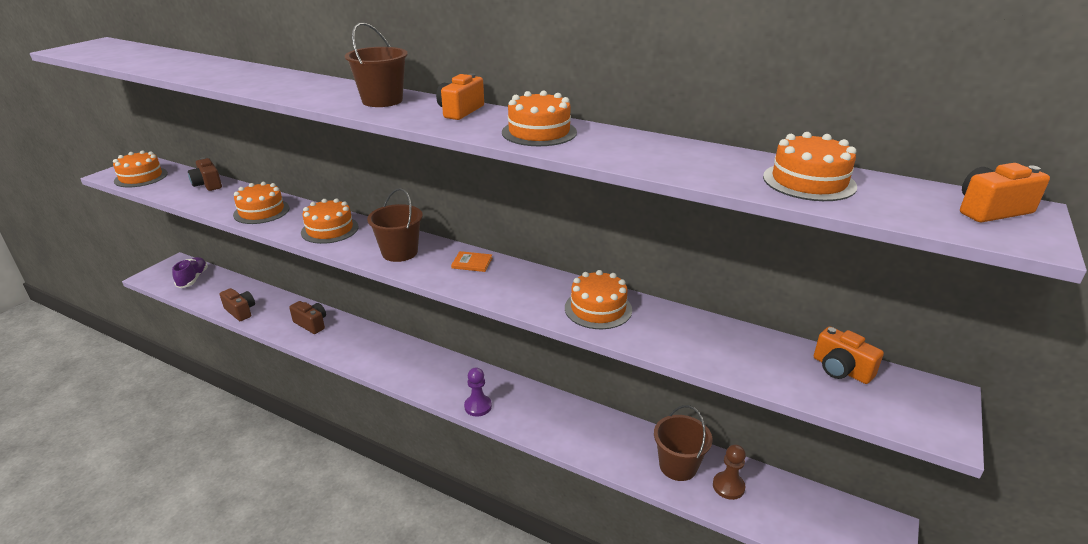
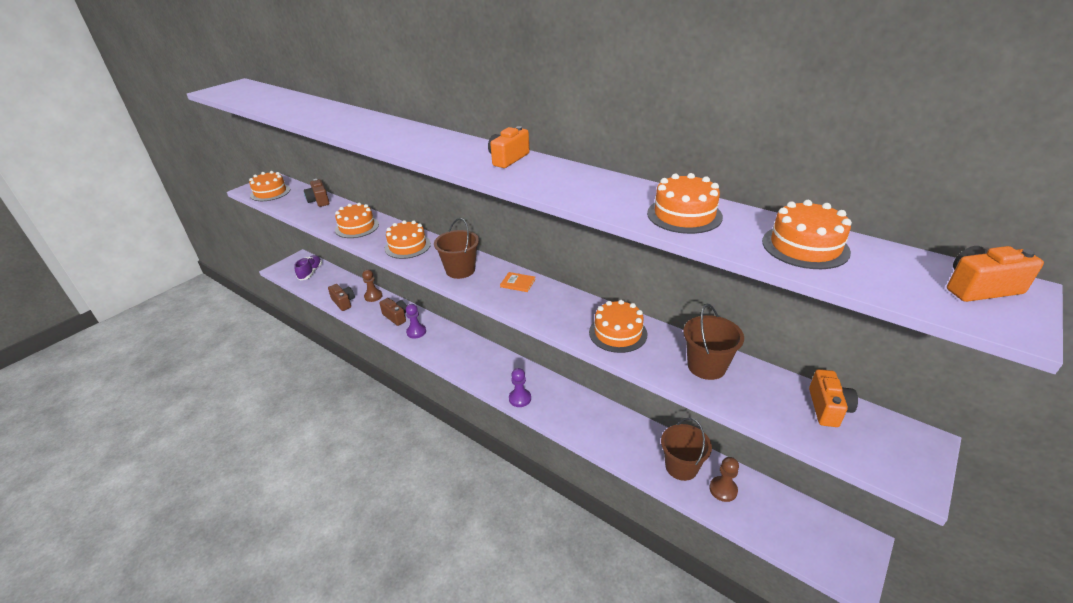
camera: 10 degrees right, 5 degrees up
brown bucket [345,22,408,107] -> brown bucket moved to [683,304,744,380]
orange cake [502,90,577,146] -> orange cake moved to [647,173,723,234]
orange camera [814,326,884,384] -> orange camera turned 135 degrees counterclockwise [809,369,858,427]
none -> brown pawn [362,270,382,302]
none -> purple pawn [406,304,426,339]

